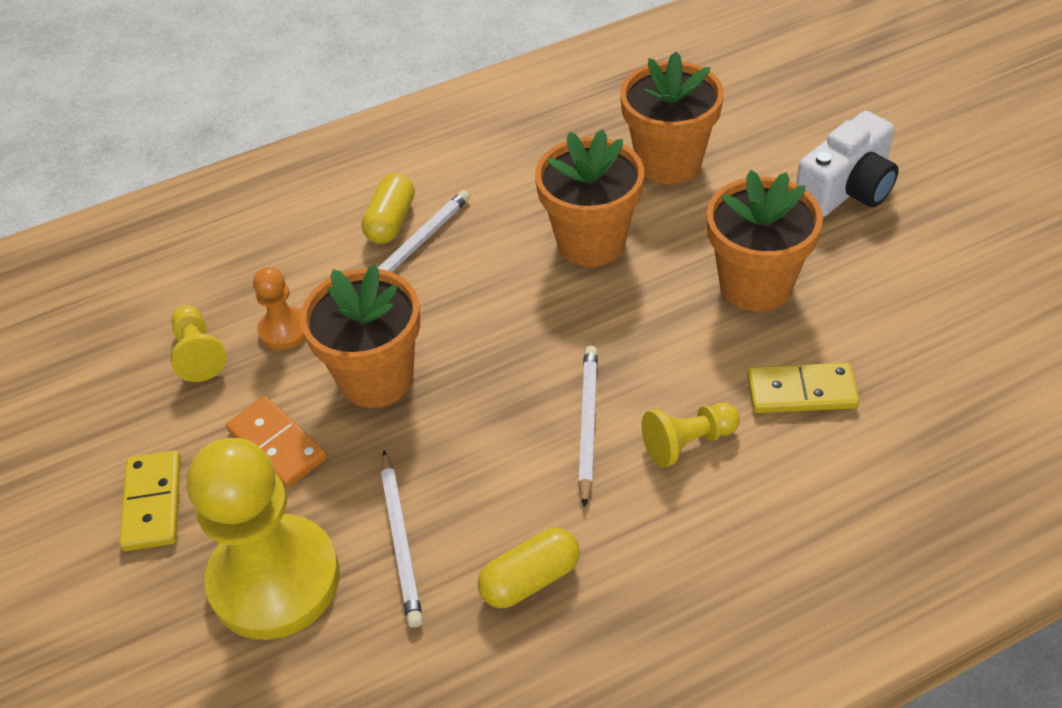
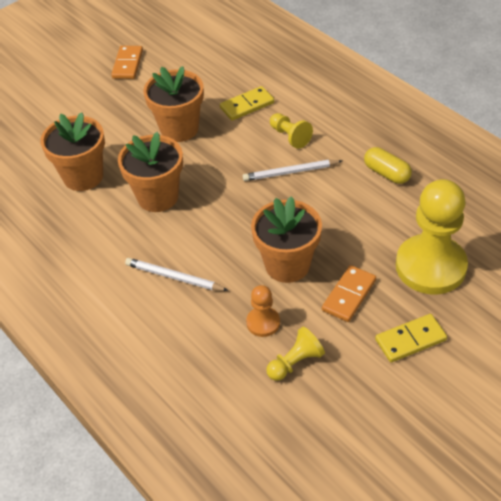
camera: 105 degrees left, 0 degrees up
yellow capsule [361,173,415,244] -> none
white pencil [381,451,423,628] -> none
yellow domino [747,363,859,413] -> yellow domino turned 75 degrees clockwise [220,86,274,121]
white camera [796,111,899,217] -> none
none -> orange domino [111,46,143,79]

